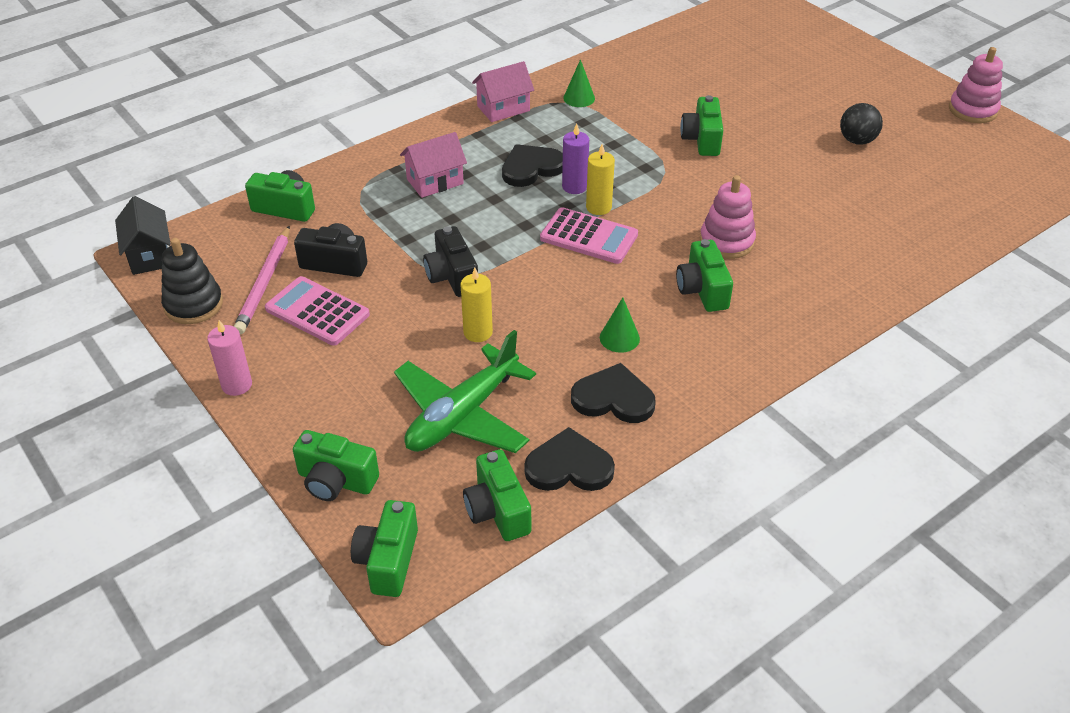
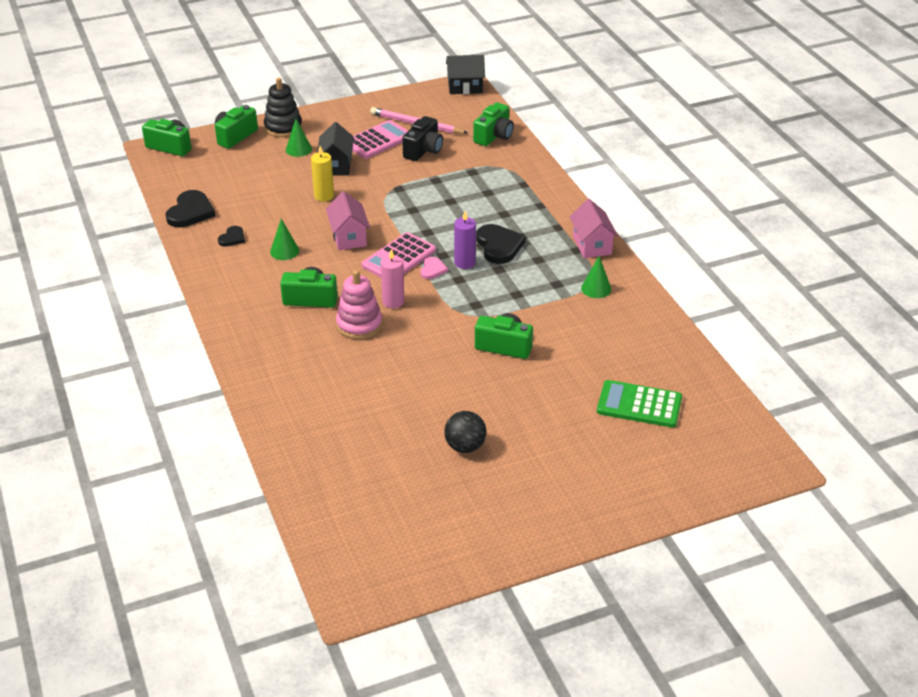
camera: 105 degrees right, 5 degrees down
black stacking toy [161,238,223,324] -> black stacking toy moved to [264,78,302,137]
pink candle [207,320,252,396] -> pink candle moved to [380,249,404,309]
green plane [394,330,536,453] -> none
pink house [400,132,467,198] -> pink house moved to [326,191,370,250]
black camera [423,226,478,297] -> none
green camera [463,449,531,541] -> none
black heart [571,363,656,423] -> black heart [218,226,245,247], size x0.55
yellow candle [586,144,615,215] -> pink heart [420,257,448,279]
pink stacking toy [949,47,1003,123] -> none
none -> green cone [286,119,312,157]
none -> black house [317,122,354,176]
none -> green calculator [597,380,682,428]

